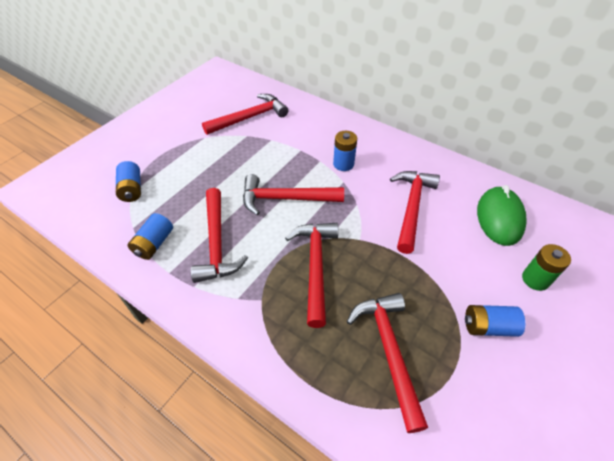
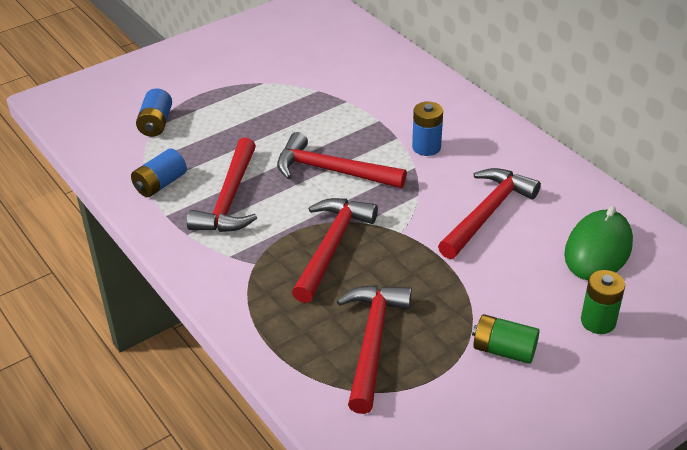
camera: 20 degrees right, 10 degrees down
red hammer [202,94,288,135] -> none
blue battery [465,305,525,337] -> green battery [472,314,540,364]

